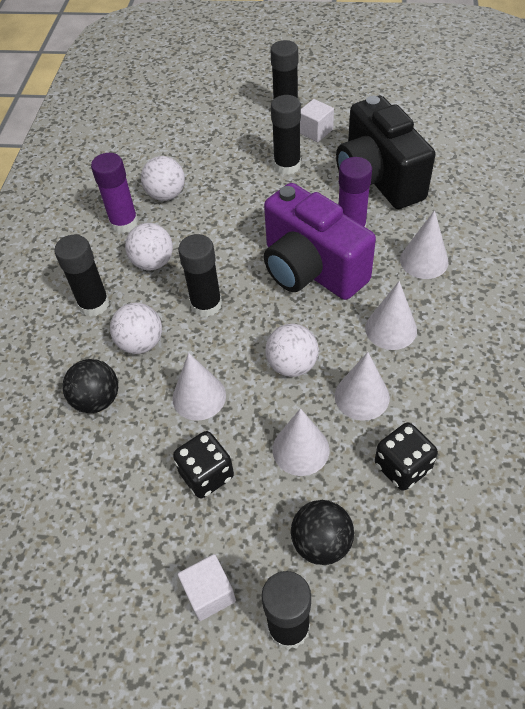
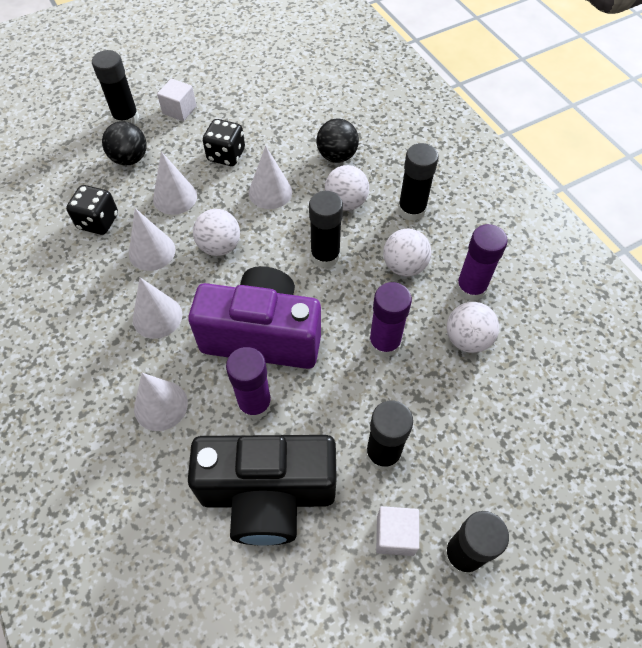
camera: 140 degrees right, 5 degrees up
black camera [336,96,435,209] -> black camera turned 150 degrees clockwise [188,435,337,546]
none -> purple glue stick [369,282,412,357]

